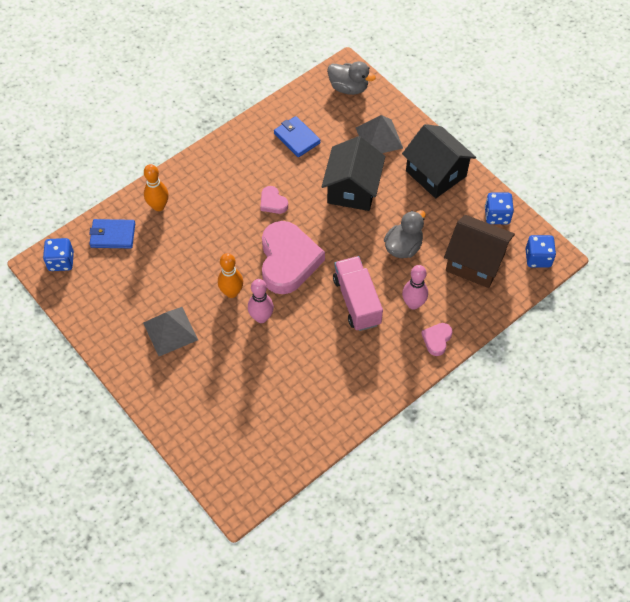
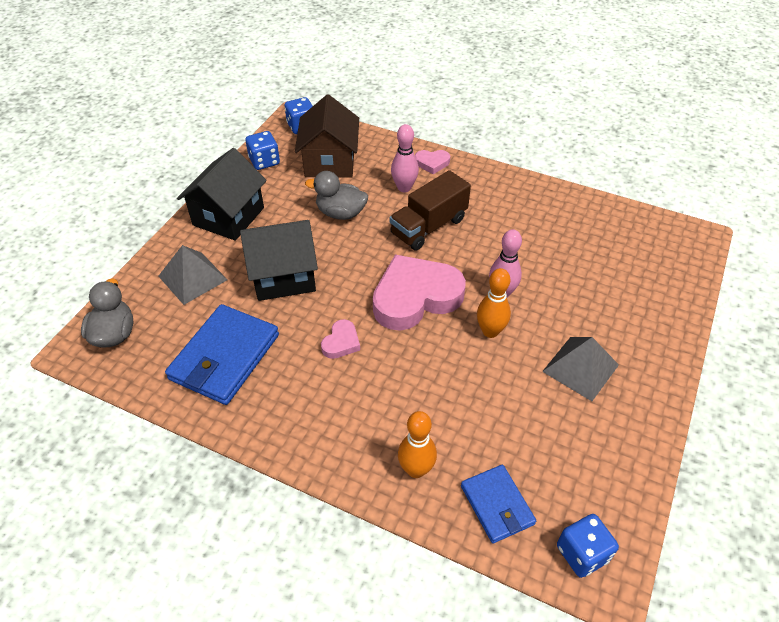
camera: 115 degrees left, 10 degrees down
blue wallet [274,116,321,157] -> blue wallet [165,304,279,405], size x1.67
pink truck [333,256,383,331] -> brown truck [390,170,471,250]

